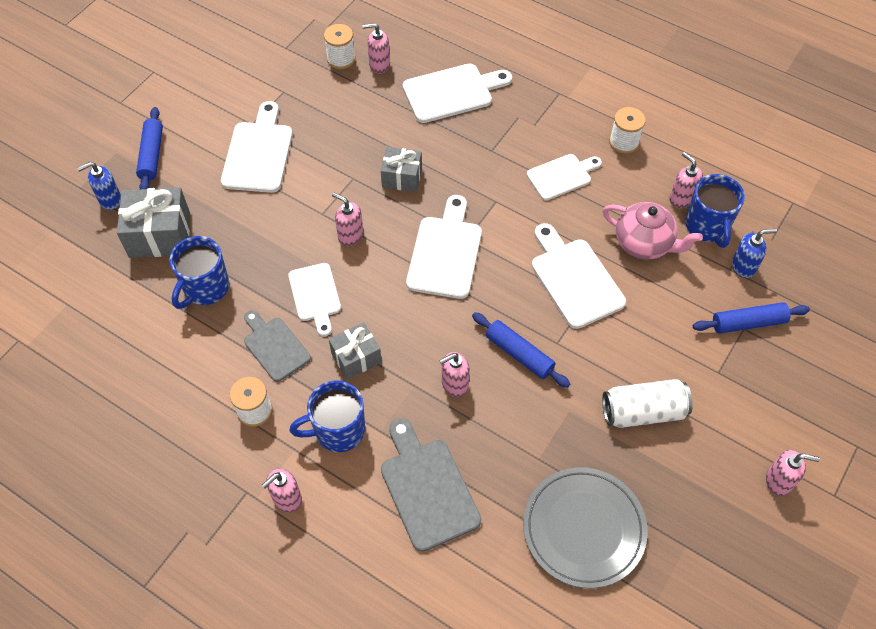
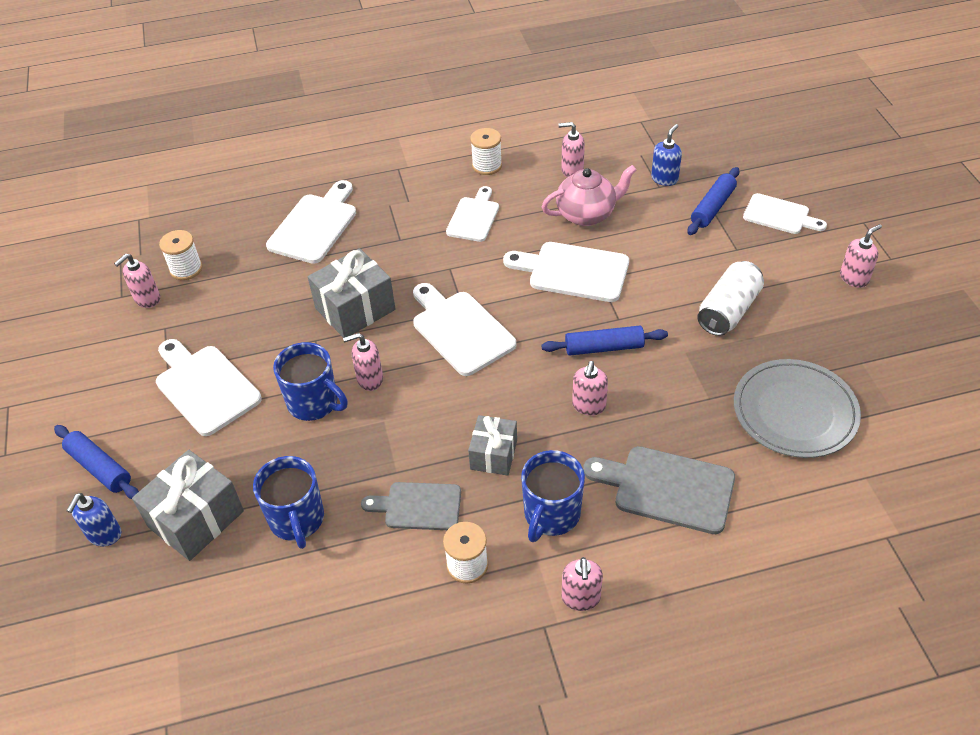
camera: 45 degrees left, 10 degrees down
white cutting board [288,263,341,336] -> white cutting board moved to [743,193,827,234]
pink soap dispenser [362,23,390,74] -> pink soap dispenser moved to [114,254,160,308]
grey gift [381,147,422,192] -> grey gift [308,248,395,338], size x1.58
blue mug [685,174,745,248] -> blue mug moved to [273,342,348,421]

